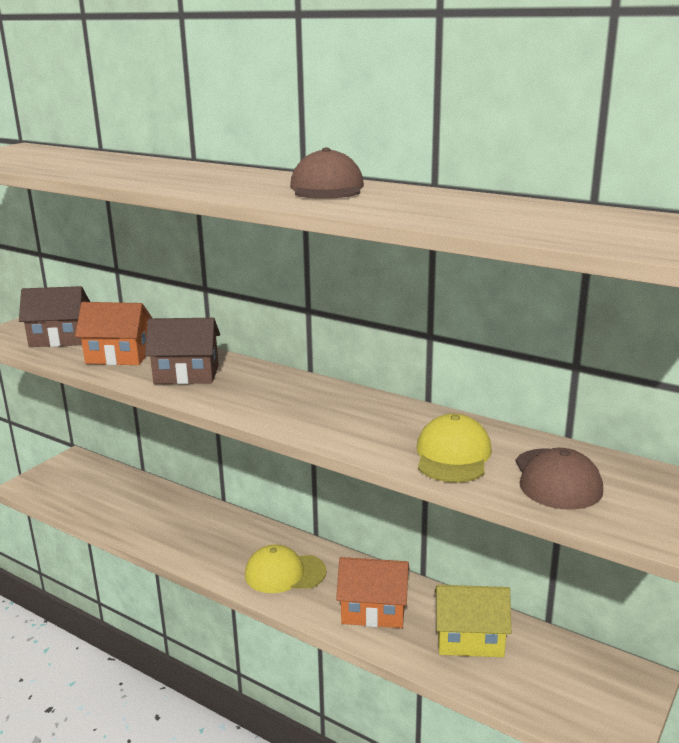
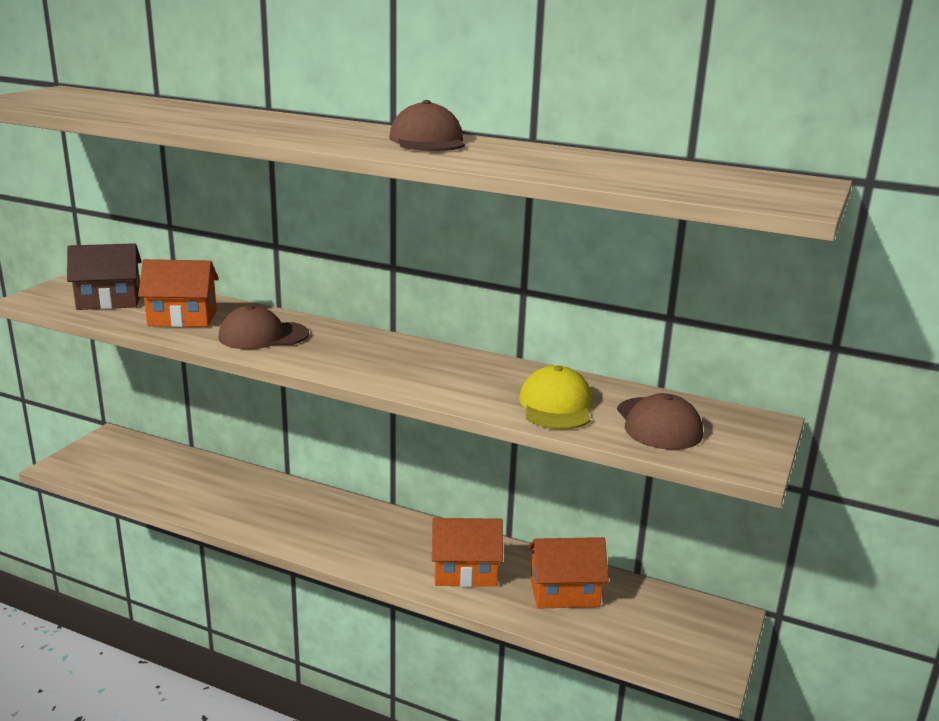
camera: 10 degrees left, 0 degrees up
brown house [145,318,220,384] -> brown cap [219,305,309,349]
yellow cap [245,544,327,593] -> none
yellow house [435,585,511,657] -> orange house [528,537,609,609]

